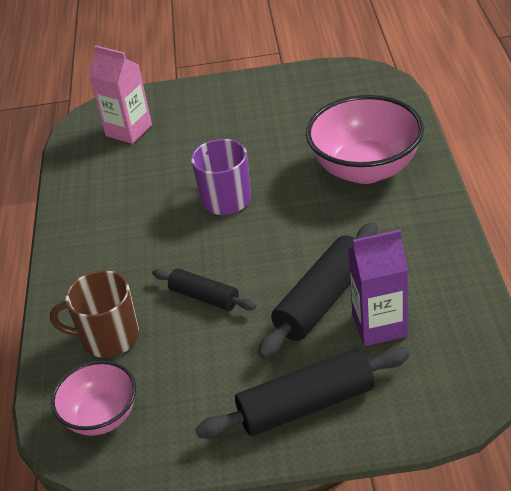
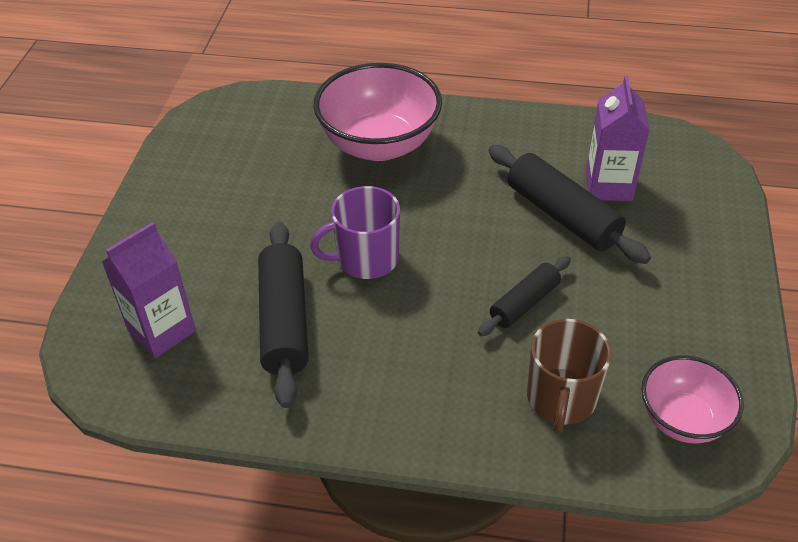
camera: 80 degrees left, 5 degrees up
pink carton [89,45,152,144] -> purple carton [102,222,196,358]
black rolling pin [196,346,410,439] -> black rolling pin moved to [258,222,309,408]

